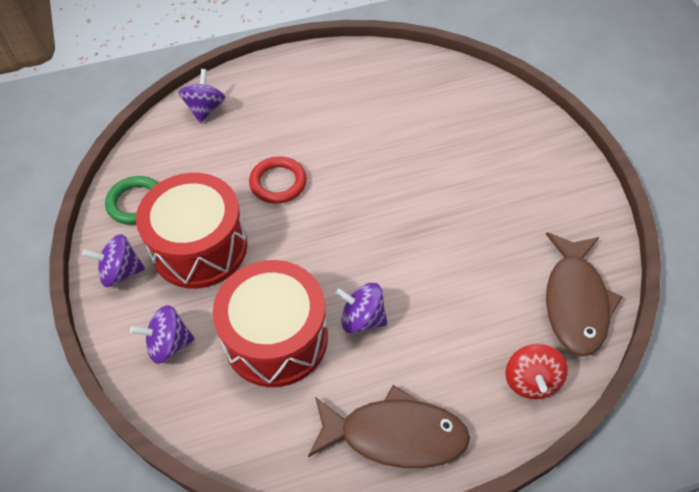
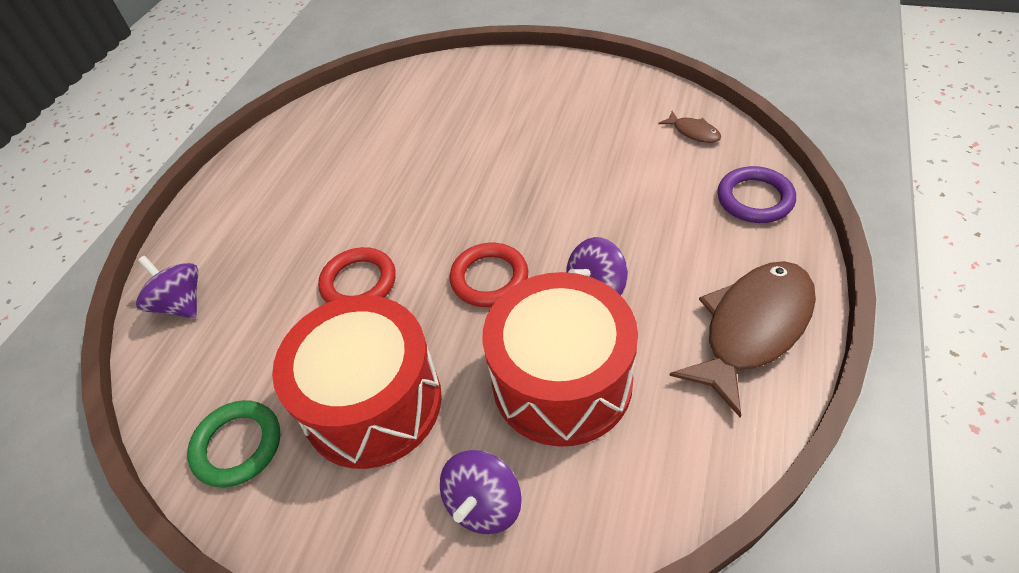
camera: 50 degrees left, 5 degrees down
purple spinning top [82,234,145,287] -> none
red spinning top [506,344,568,399] -> purple ring [717,166,796,223]
brown fish [546,232,622,356] -> brown fish [658,111,721,143], size x0.43
none -> red ring [450,243,528,307]

